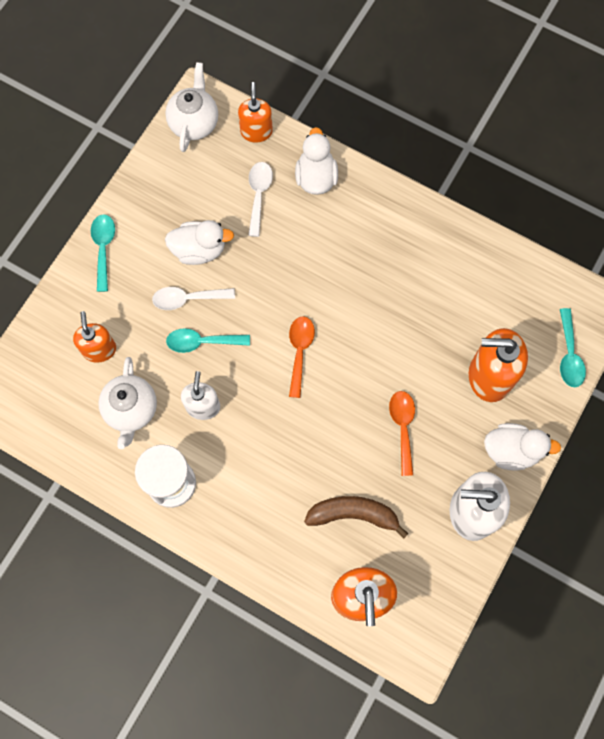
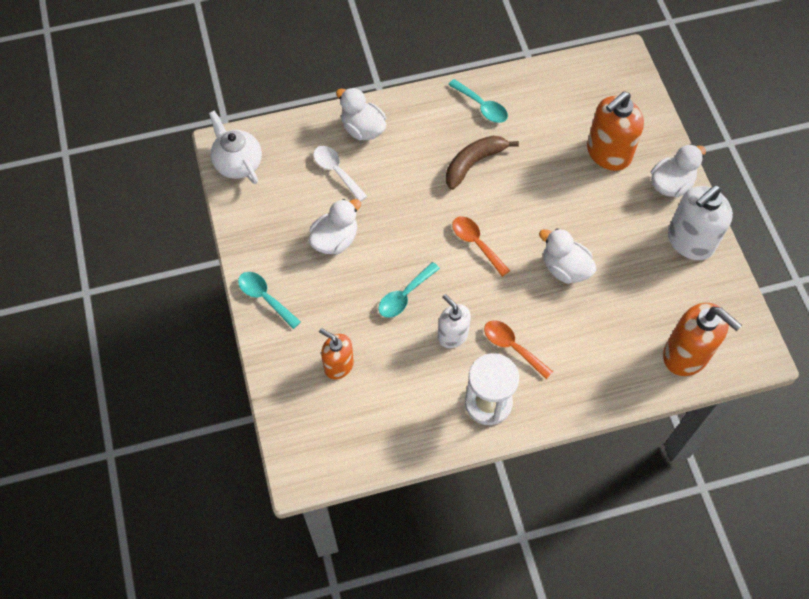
camera: 45 degrees left, 10 degrees down
white teapot [98,357,157,449] -> none
white spoon [152,287,235,310] -> none
orange soap dispenser [238,82,273,143] -> none
brown banana [304,496,409,539] -> brown banana moved to [446,136,519,190]
orange spoon [389,391,415,476] -> orange spoon moved to [484,320,553,379]
turquoise spoon [560,308,586,387] -> turquoise spoon moved to [448,79,508,123]
none -> white duck [539,228,597,284]

